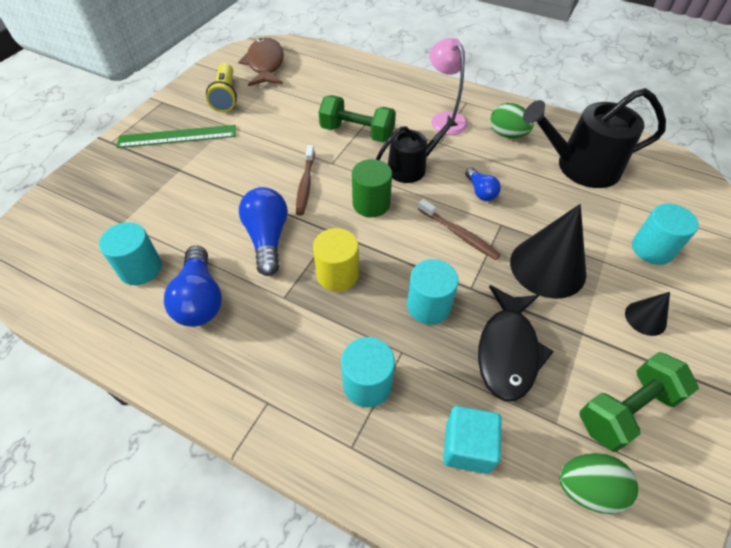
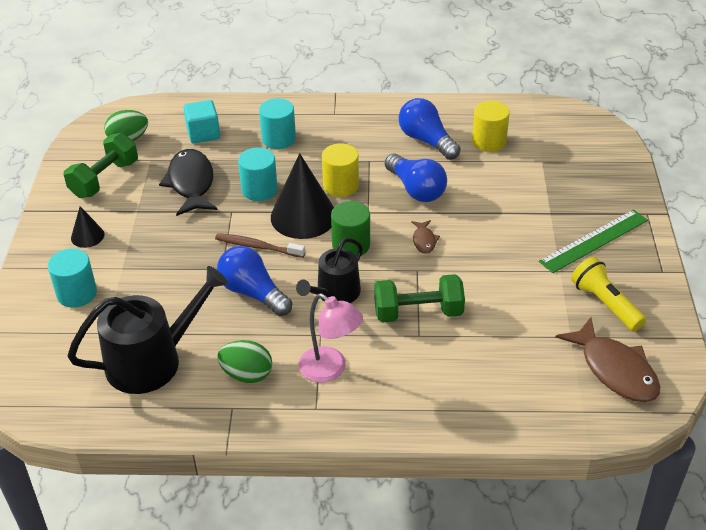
camera: 155 degrees right, 10 degrees down
turquoise cylinder [99,222,162,285] -> yellow cylinder [472,101,510,152]
brown toothbrush [296,145,315,215] -> brown fish [411,220,440,254]
blue light bulb [465,168,501,201] -> blue light bulb [217,246,292,316], size x1.74
black cone [510,204,586,299] -> black cone moved to [271,153,334,239]

